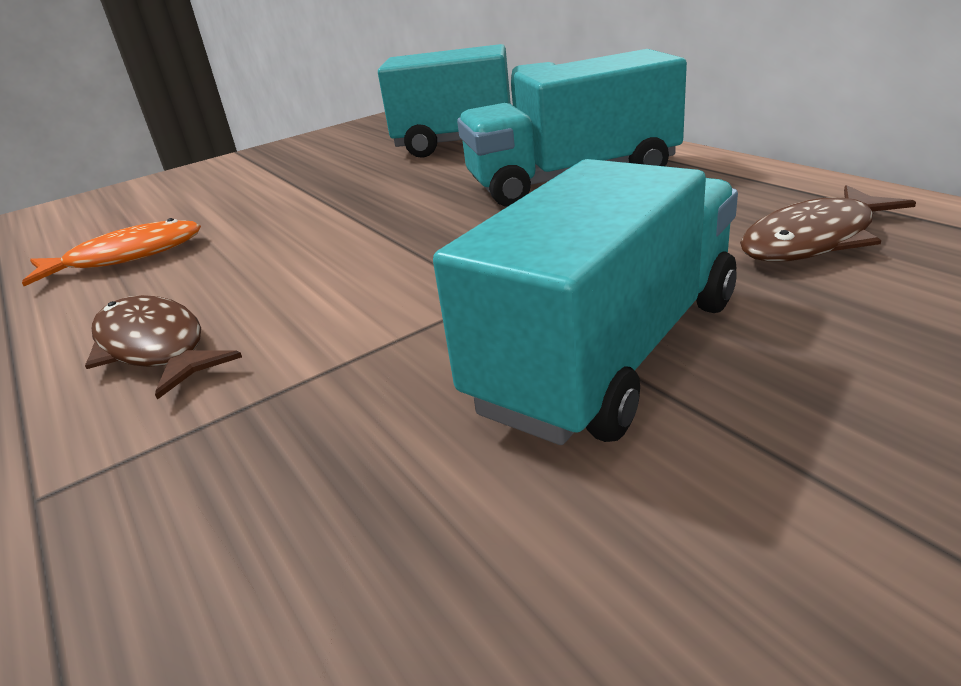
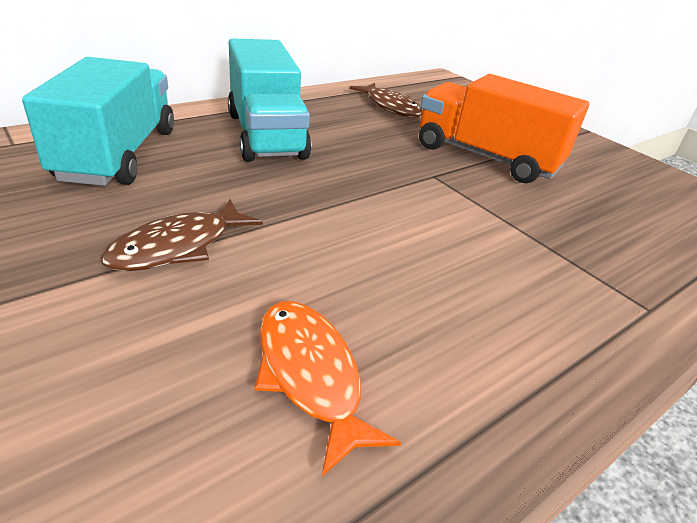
camera: 100 degrees left, 5 degrees up
brown fish [85,295,242,400] -> brown fish moved to [101,199,263,271]
turquoise truck [433,159,738,445] -> orange truck [419,74,589,183]

